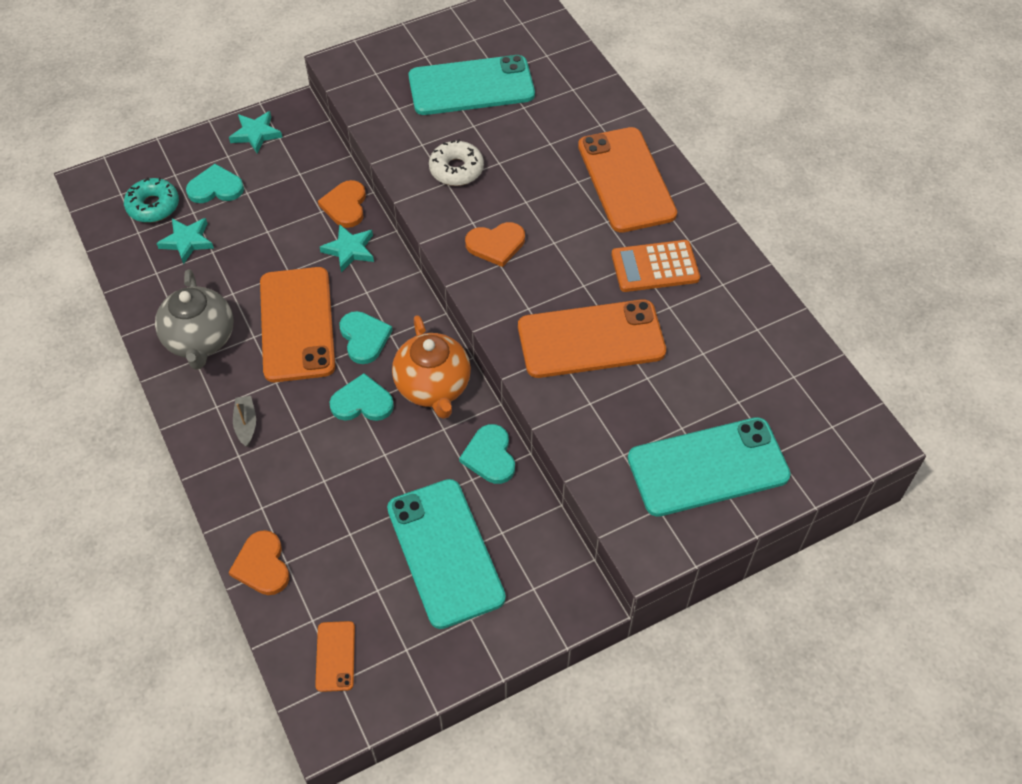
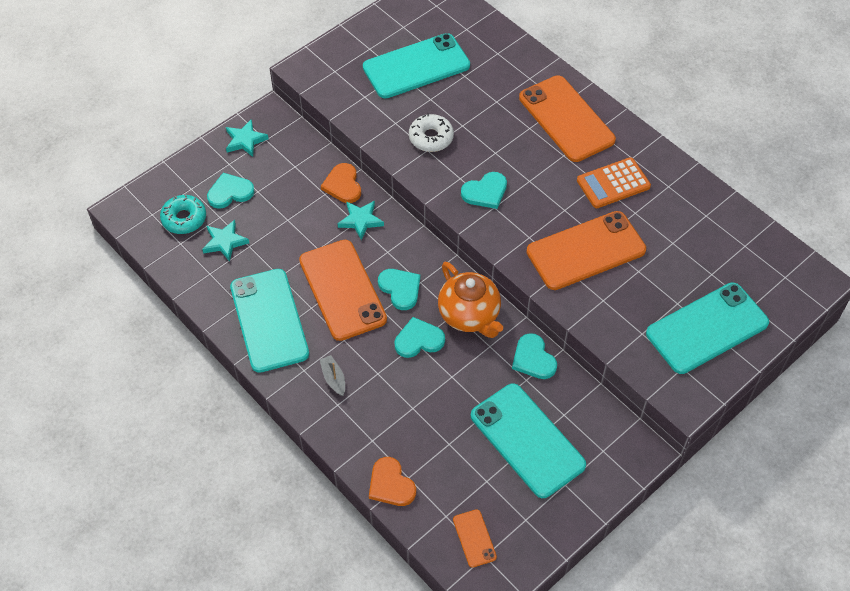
camera: 15 degrees left, 0 degrees up
grey teapot [155,269,234,370] -> turquoise phone [230,269,309,373]
orange heart [465,222,525,267] -> turquoise heart [461,172,507,209]

